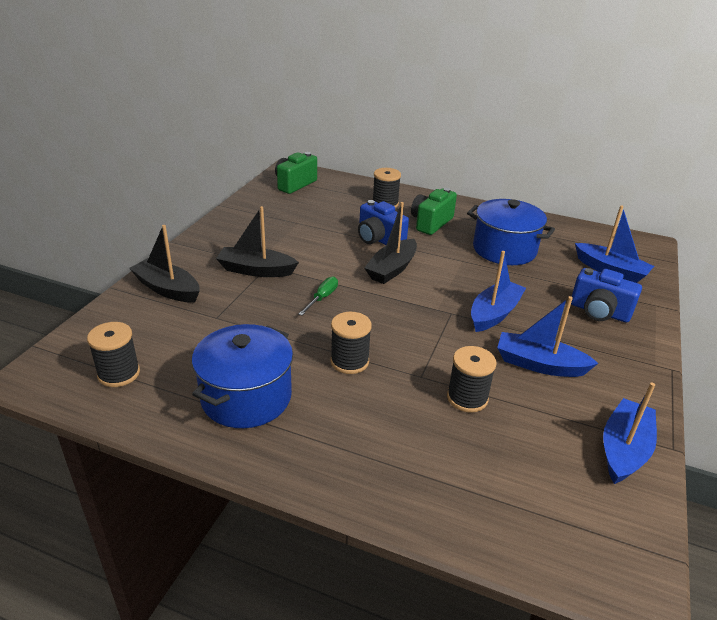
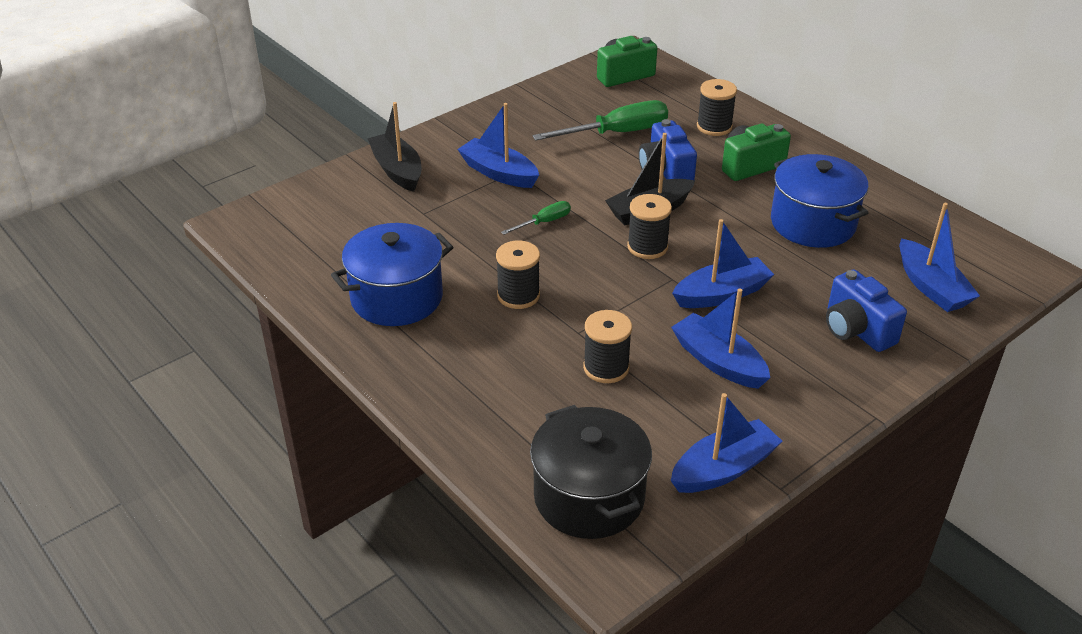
camera: 30 degrees right, 5 degrees up
black spool [87,322,140,387] -> black spool moved to [627,194,672,259]
black boat [216,206,299,277] -> blue boat [457,103,539,188]
none -> black pot [530,405,652,539]
none -> green screwdriver [532,100,668,141]

